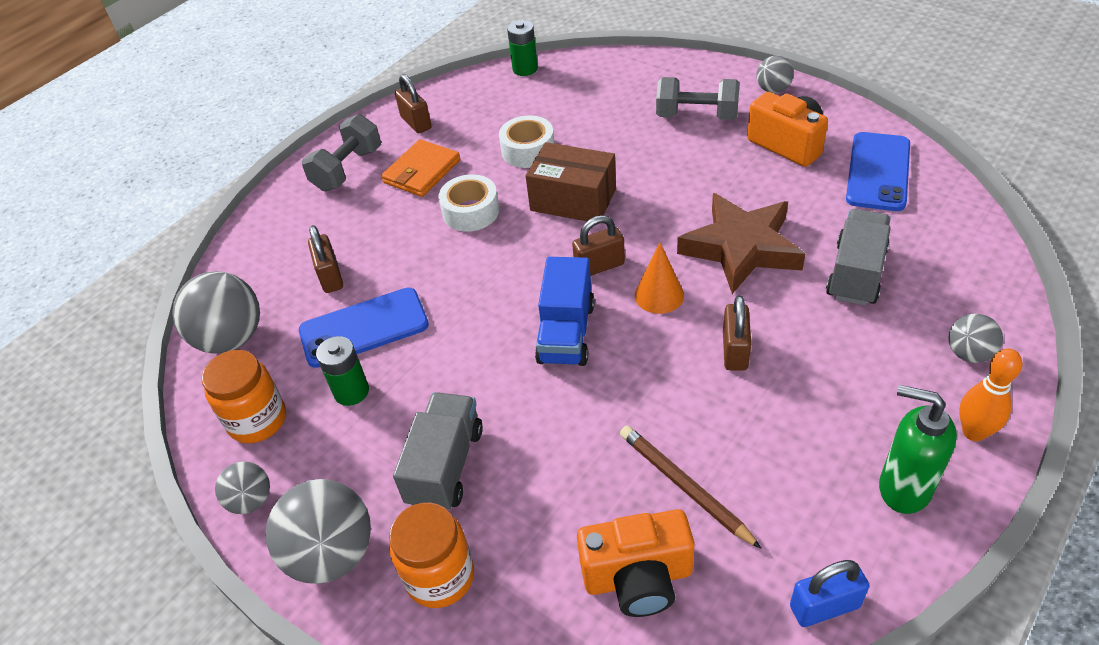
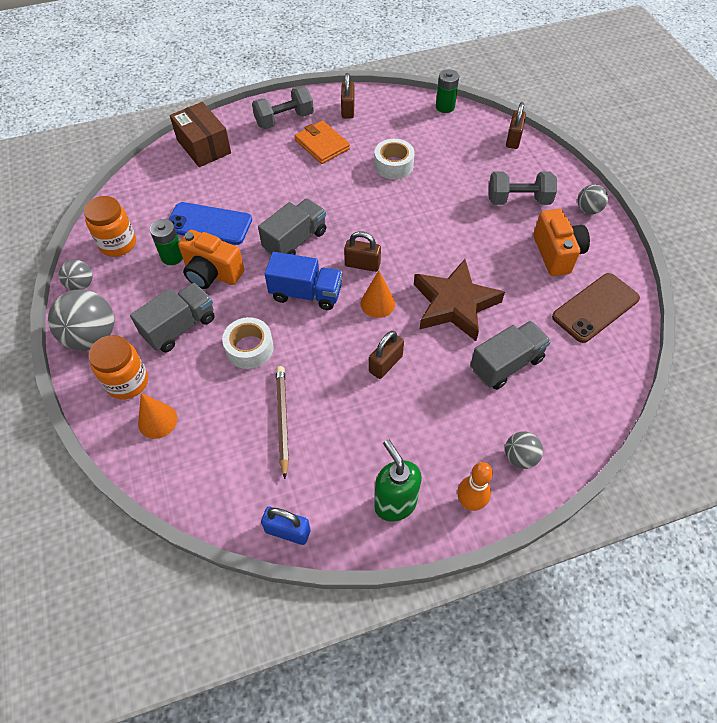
camera: 30 degrees right, 10 degrees up
grey ball [172,271,260,353] -> none
brown padlock [308,225,343,293] -> brown padlock moved to [506,102,526,149]
orange wallet [381,139,460,197] -> orange wallet turned 75 degrees clockwise [294,120,350,164]
white tape [438,174,499,232] -> white tape moved to [222,317,274,369]
brown box [526,142,616,221] -> brown box moved to [170,102,231,167]
blue truck [535,257,595,366] -> blue truck turned 120 degrees counterclockwise [265,252,342,310]
orange camera [577,509,694,617] -> orange camera moved to [178,230,244,289]
grey dumbbell [656,77,740,120] -> grey dumbbell turned 45 degrees counterclockwise [489,171,557,205]
blue phone [846,132,910,211] -> brown phone [552,273,640,343]
none -> orange cone [138,393,177,439]
none -> grey truck [258,198,326,255]

